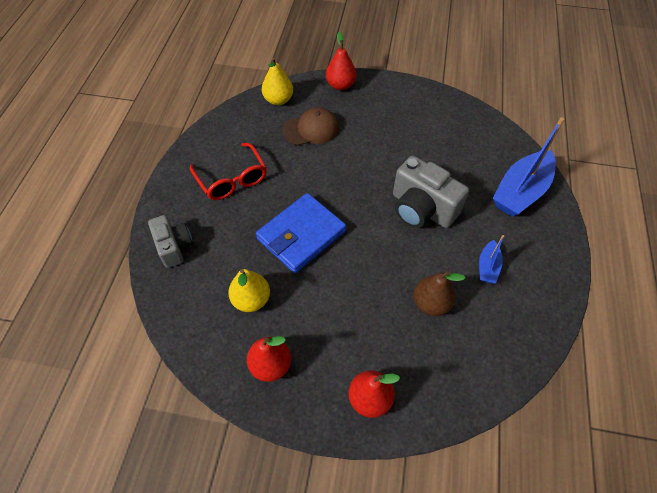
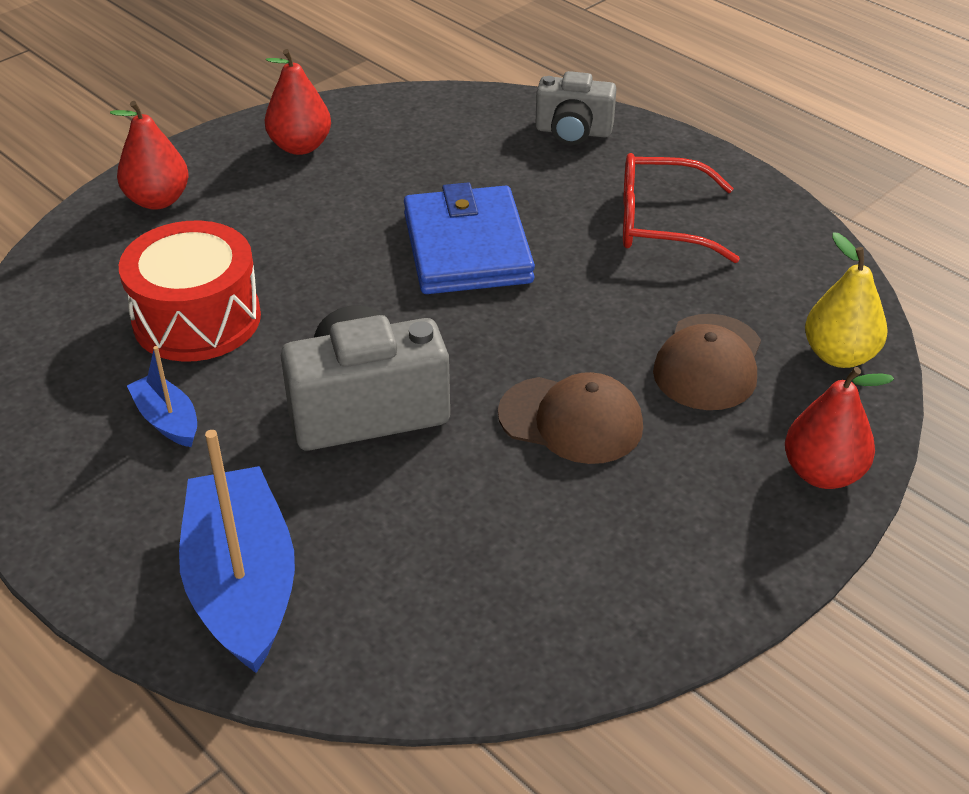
camera: 125 degrees right, 15 degrees down
yellow pear [228,269,270,312] -> none
brown pear [413,271,465,316] -> red drum [119,221,261,362]
none -> brown cap [498,372,643,464]

